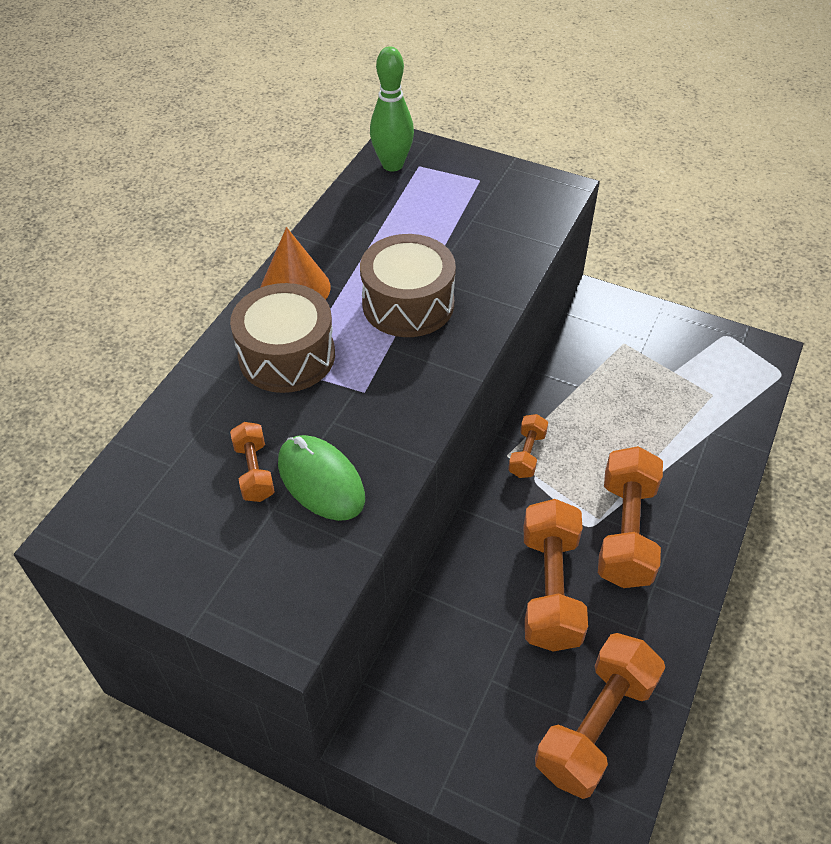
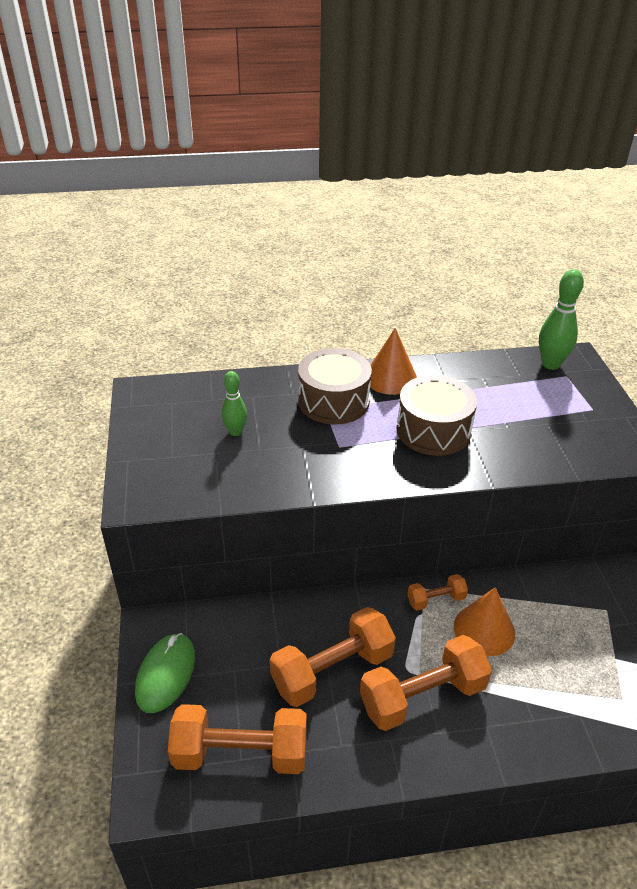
camera: 55 degrees right, 10 degrees down
orange dumbbell [230,422,275,502] -> green bowling pin [222,371,247,436]
green mouse [278,435,365,521] -> green mouse moved to [135,633,195,713]
none -> orange cone [454,587,515,656]

